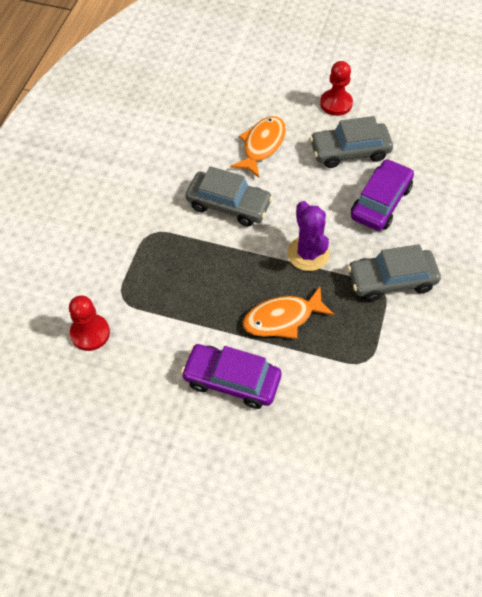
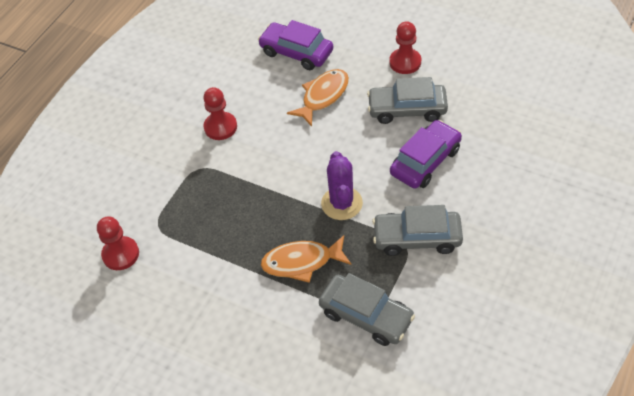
camera: 15 degrees right, 5 degrees down
purple car [181,344,281,409] -> purple car moved to [258,20,333,70]
grey car [186,166,273,227] -> grey car moved to [319,273,415,346]
none -> red pawn [203,87,237,140]

